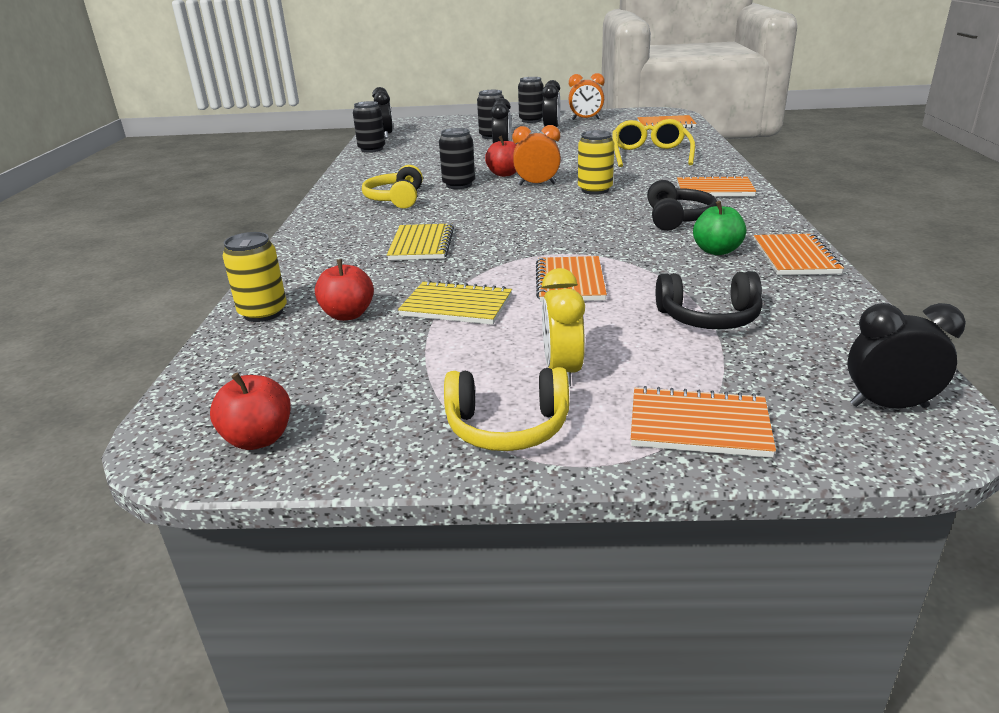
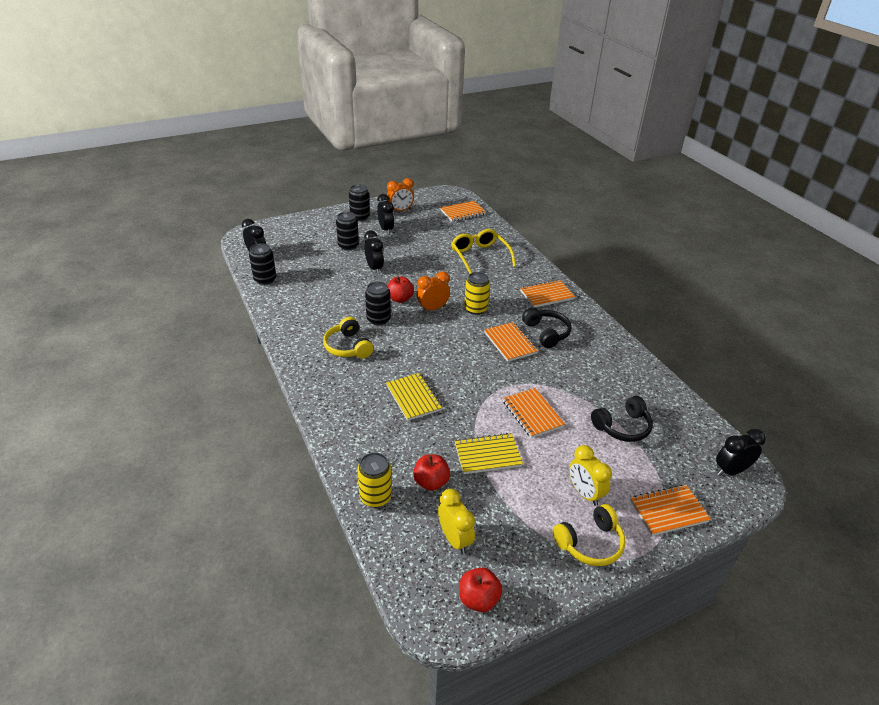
camera: 30 degrees left, 10 degrees up
green apple [693,201,746,255] -> none
orange notebook [754,234,844,275] -> orange notebook moved to [484,322,538,362]
none -> yellow clock [438,489,475,554]

